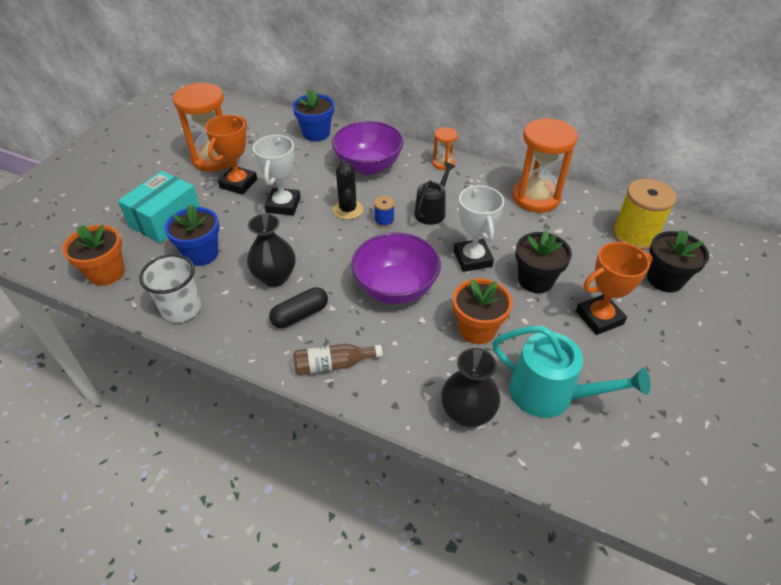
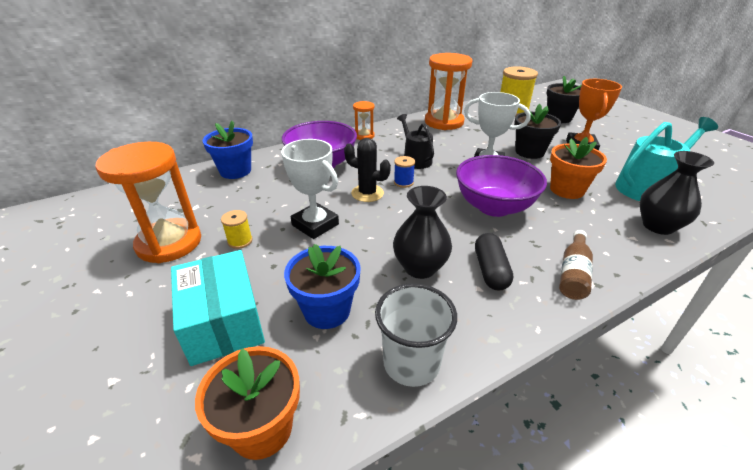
camera: 55 degrees left, 10 degrees down
orange trophy [205,115,257,195] -> yellow spool [221,210,253,249]

